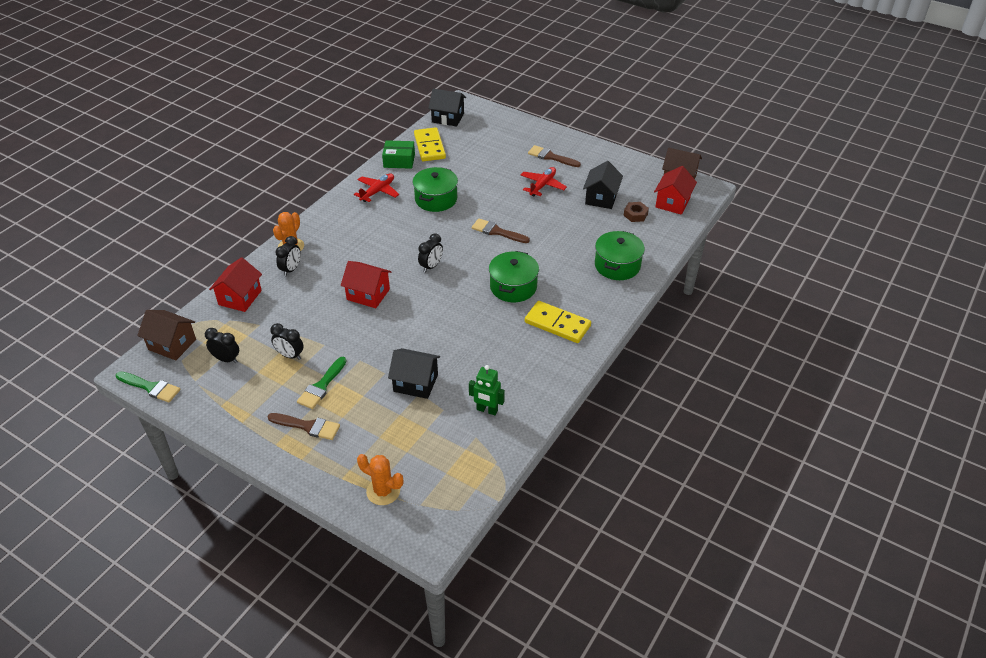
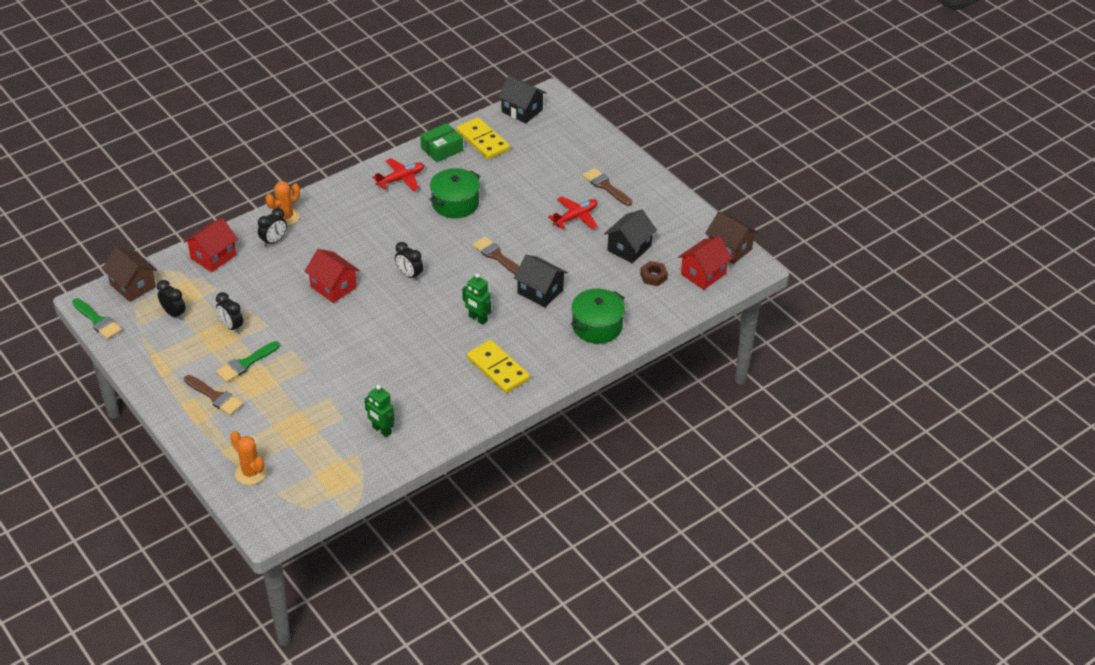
camera: 20 degrees right, 0 degrees up
green box [382,140,415,169] -> green box turned 60 degrees counterclockwise [420,123,463,163]
black house [388,348,440,399] -> black house moved to [514,255,568,307]
yellow domino [414,127,446,161] -> yellow domino turned 45 degrees counterclockwise [457,117,510,159]
black clock [418,233,443,273] -> black clock turned 75 degrees clockwise [395,242,423,281]
green pot [489,251,539,302] -> green robot [462,273,491,325]

